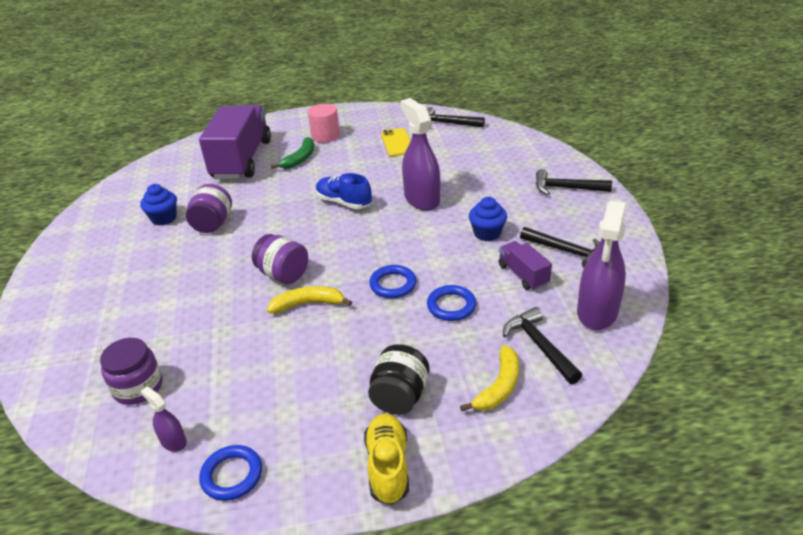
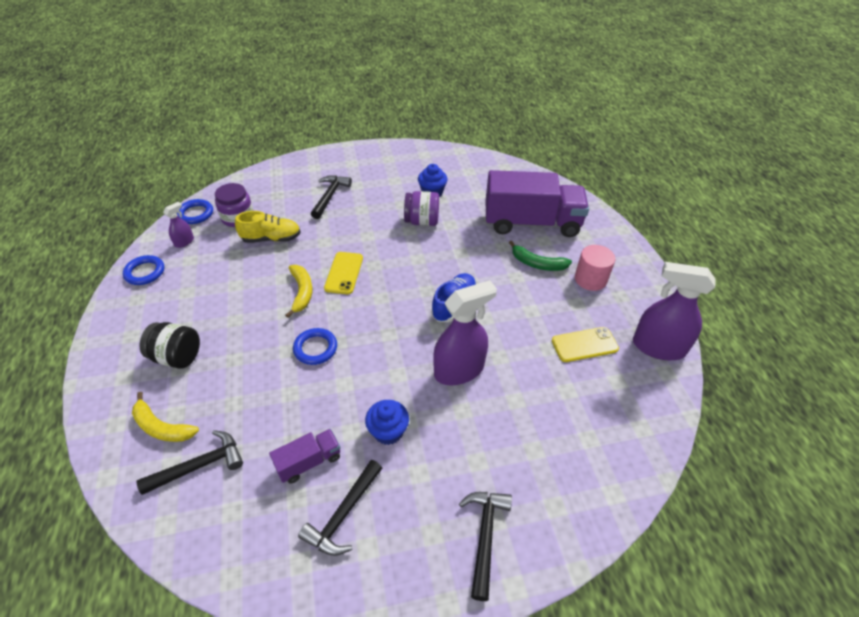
camera: 85 degrees right, 10 degrees up
purple jar [252,234,308,284] -> yellow phone [324,252,363,294]
yellow shoe [364,414,409,505] -> yellow shoe moved to [235,211,301,243]
black hammer [427,107,485,127] -> black hammer moved to [311,175,352,219]
blue ring [427,285,476,321] -> blue ring moved to [177,199,213,224]
purple spray bottle [577,201,626,330] -> purple spray bottle moved to [633,262,715,360]

